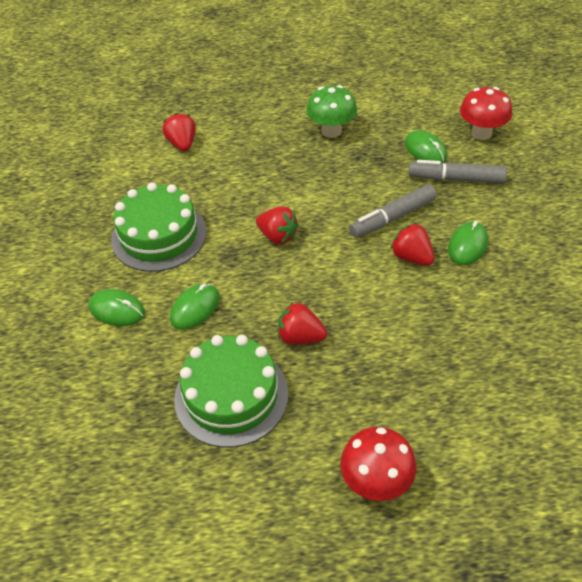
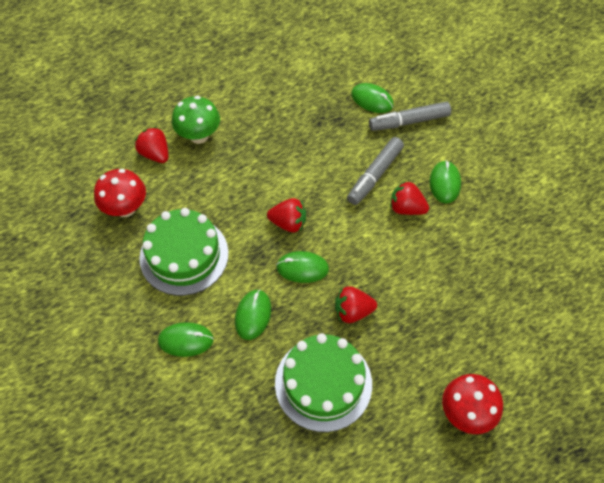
camera: 25 degrees left, 10 degrees up
green mushroom [306,85,357,138] -> green mushroom moved to [172,96,220,144]
red mushroom [460,87,512,140] -> red mushroom moved to [94,169,146,217]
none -> green mouse [276,251,329,283]

